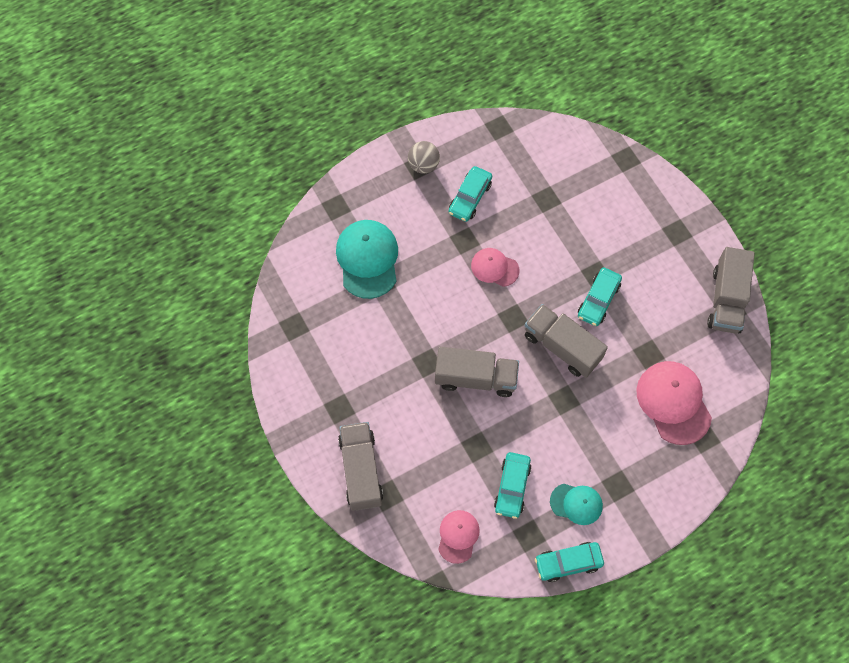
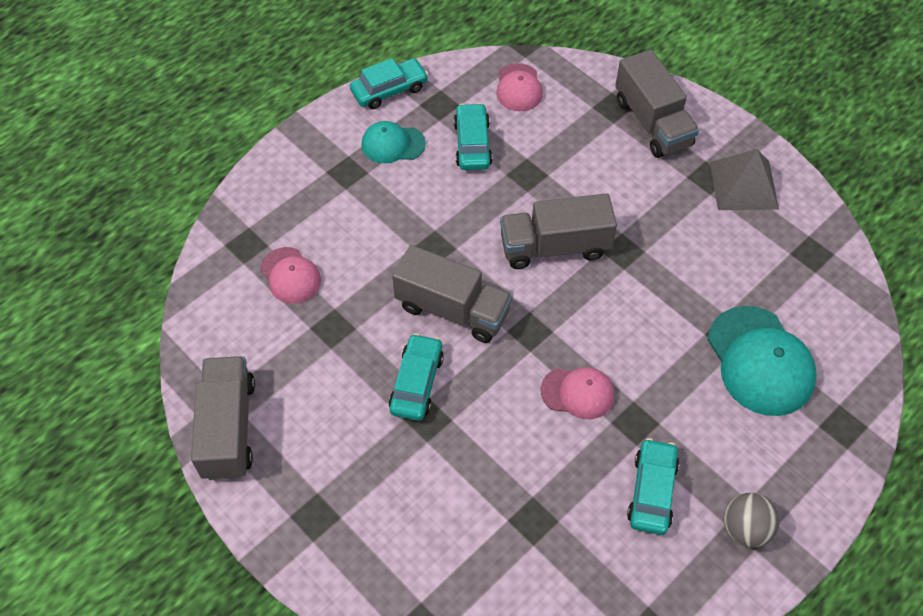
camera: 165 degrees right, 10 degrees down
pink cap [636,361,712,445] -> pink cap [260,247,321,304], size x0.58
none -> grey pyramid [710,149,779,210]

